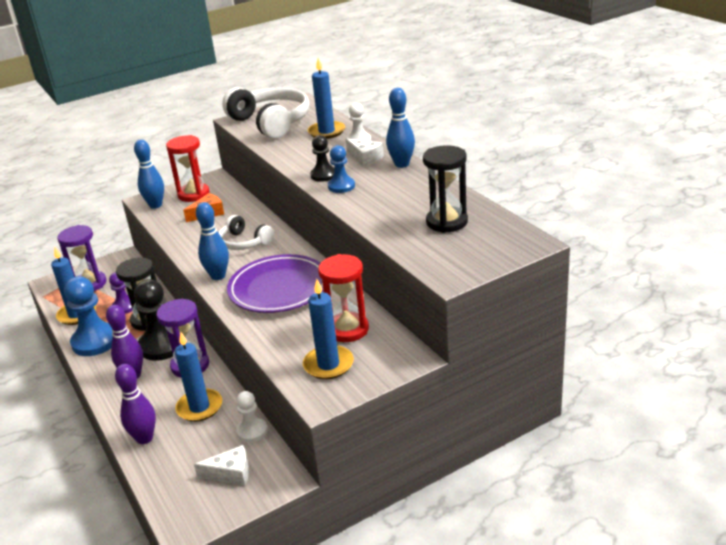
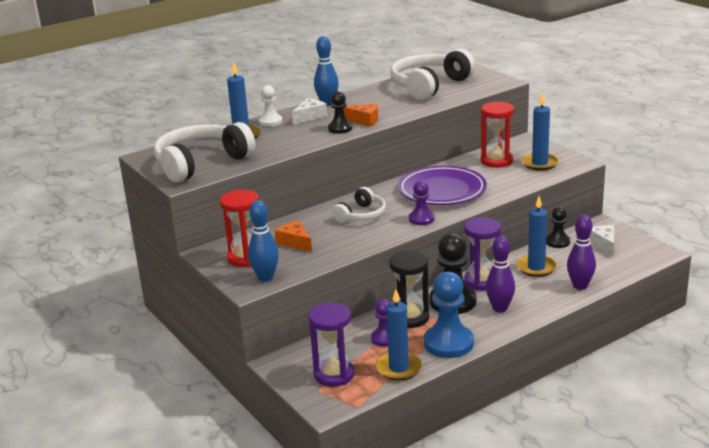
camera: 95 degrees left, 5 degrees down
blue bowling pin [196,202,229,280] -> purple pawn [409,181,435,225]
white pawn [236,391,268,442] -> black pawn [546,207,570,248]
blue pawn [328,145,355,193] -> orange cheese [343,103,378,127]
black hourglass [423,145,468,233] -> white headphones [391,49,475,100]

